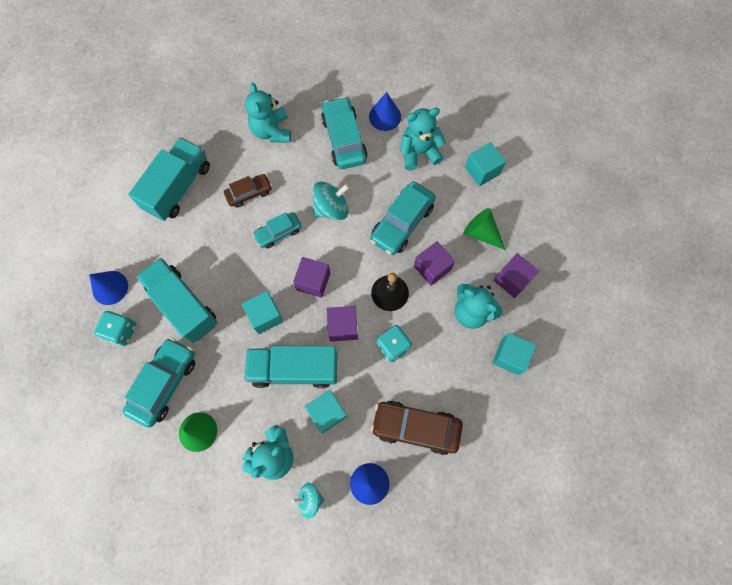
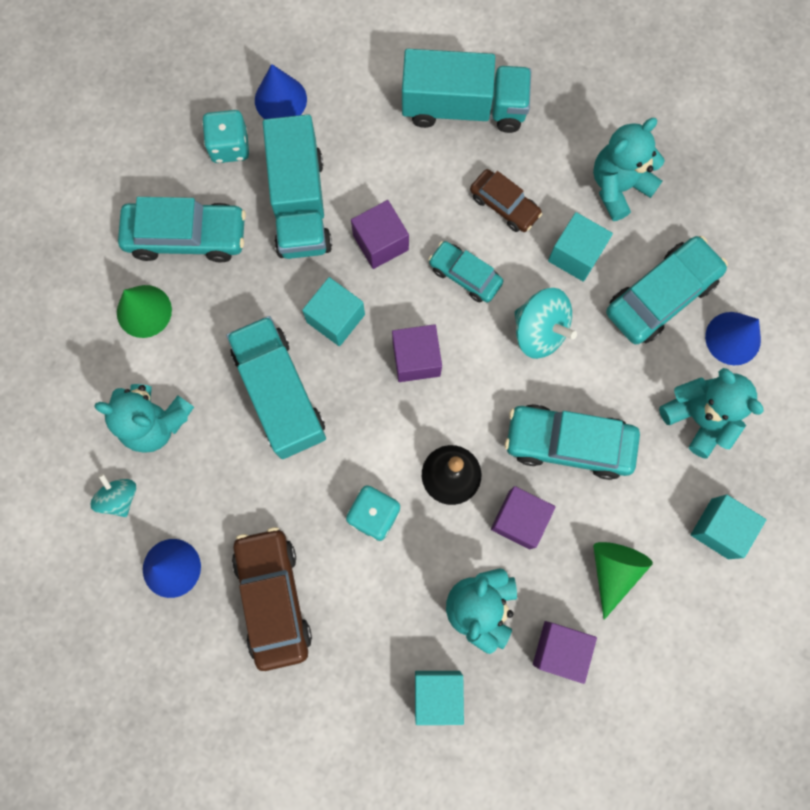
camera: 65 degrees right, 5 degrees up
turquoise truck [136,258,218,343] -> turquoise truck turned 150 degrees clockwise [263,114,332,259]
turquoise cube [305,390,347,433] -> turquoise cube moved to [548,212,613,282]
purple cube [327,306,358,342] -> purple cube moved to [351,200,409,269]

